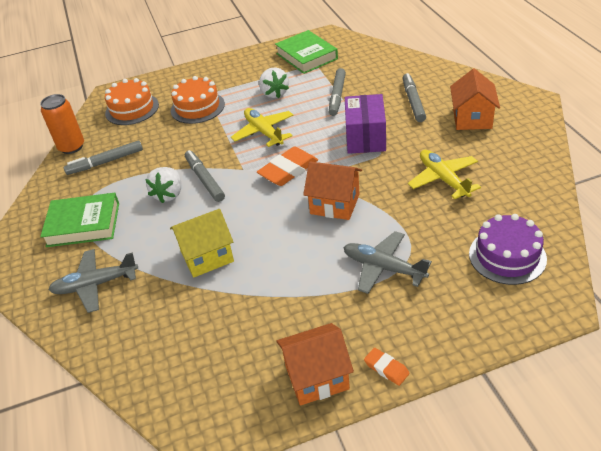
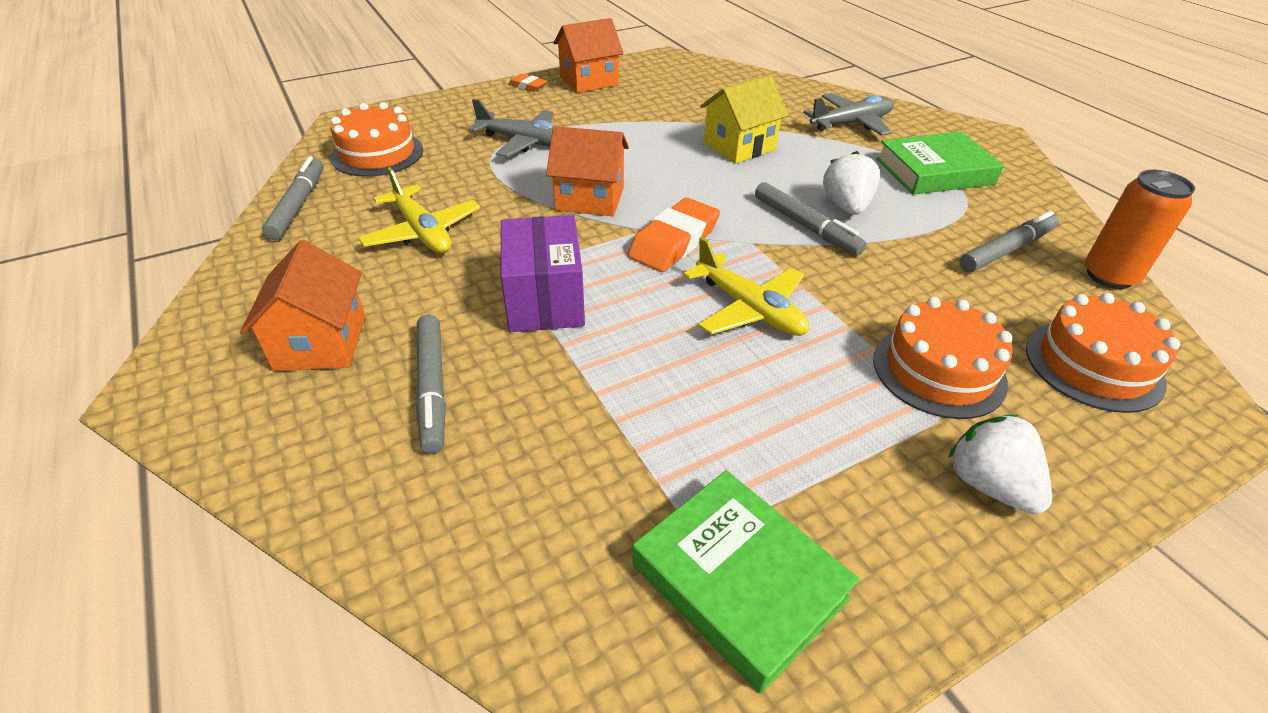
camera: 165 degrees right, 0 degrees up
white strawberry [259,67,289,98] -> white strawberry moved to [948,414,1052,514]
grey marker [329,68,346,116] -> grey marker moved to [262,157,324,240]
purple cake [469,214,547,285] -> orange cake [331,102,423,177]

